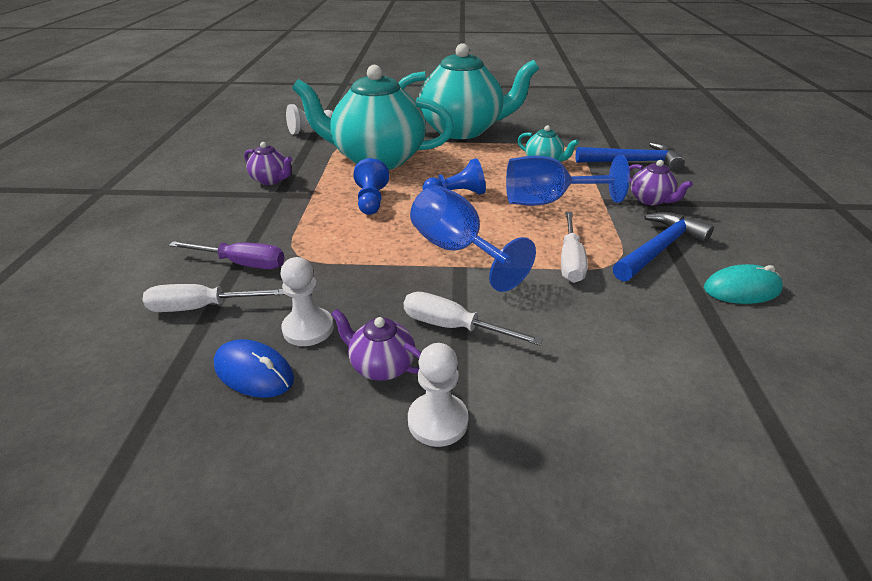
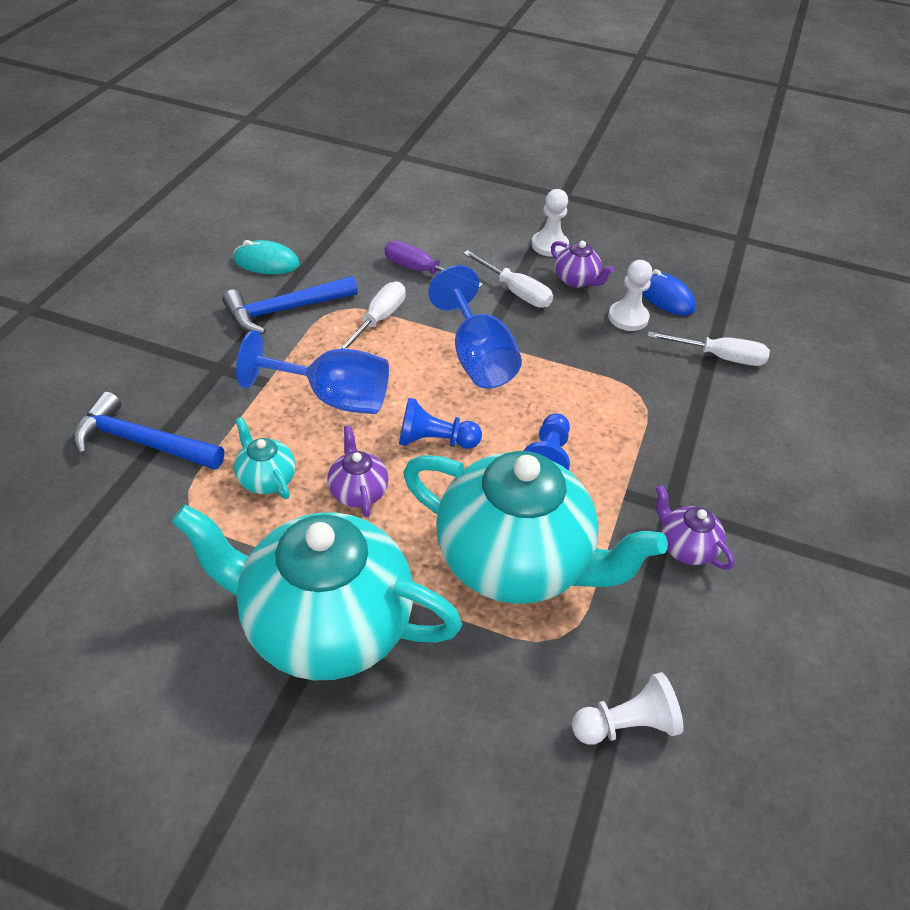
camera: 165 degrees left, 10 degrees up
purple screwdriver [169,241,285,269] -> purple screwdriver moved to [385,241,483,288]
purple teapot [629,160,693,205] -> purple teapot moved to [327,425,389,518]

